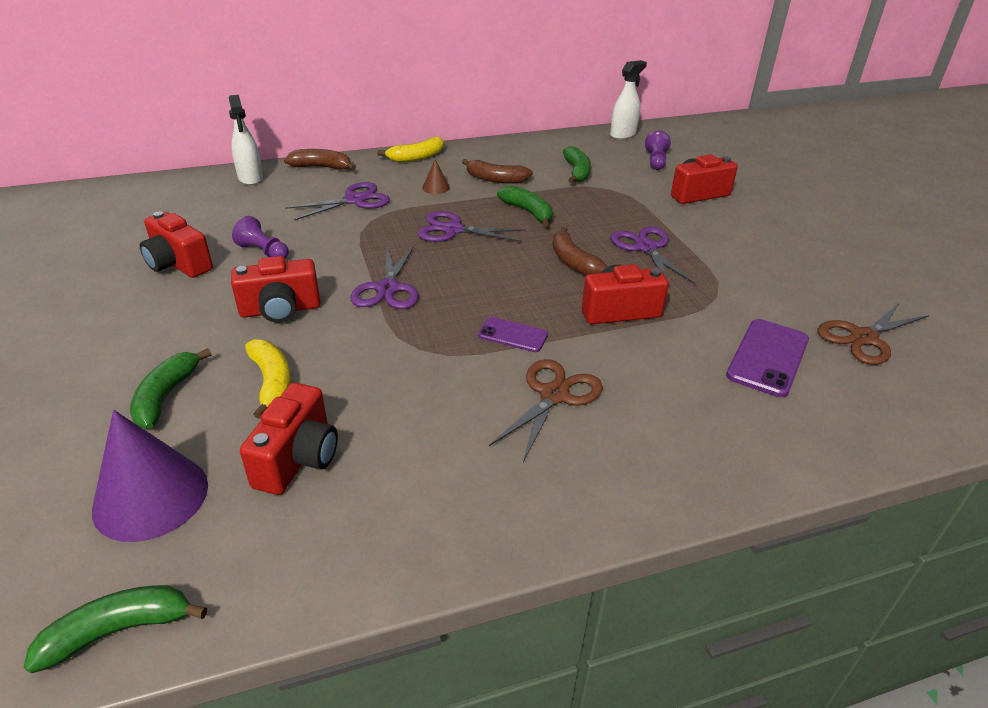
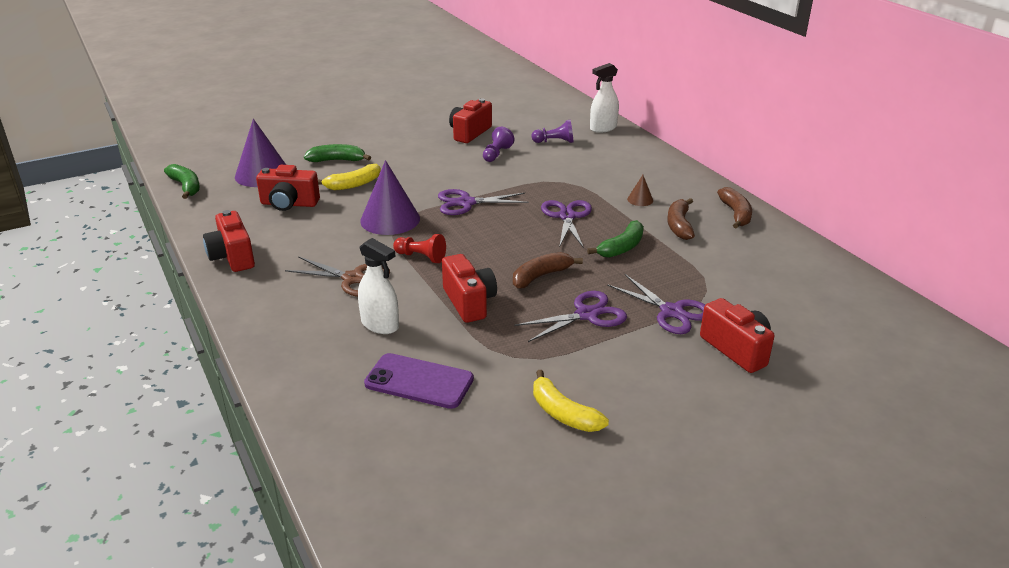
camera: 80 degrees right, 5 degrees down
red camera [231,256,320,322] -> red camera moved to [203,210,255,272]
brown banana [284,149,356,170] -> brown banana moved to [717,187,752,229]
purple scissors [285,182,390,220] -> purple scissors moved to [607,274,705,334]
yellow banana [377,137,444,162] -> yellow banana moved to [533,370,609,432]
purple phone [478,317,548,352] -> red pawn [393,234,446,263]
green banana [563,146,591,183] -> none
white spray bottle [610,60,647,139] -> white spray bottle moved to [358,238,399,334]
purple pawn [645,130,671,170] -> purple pawn moved to [532,120,573,143]
brown scissors [818,303,929,365] -> none
none -> purple cone [360,160,420,235]

